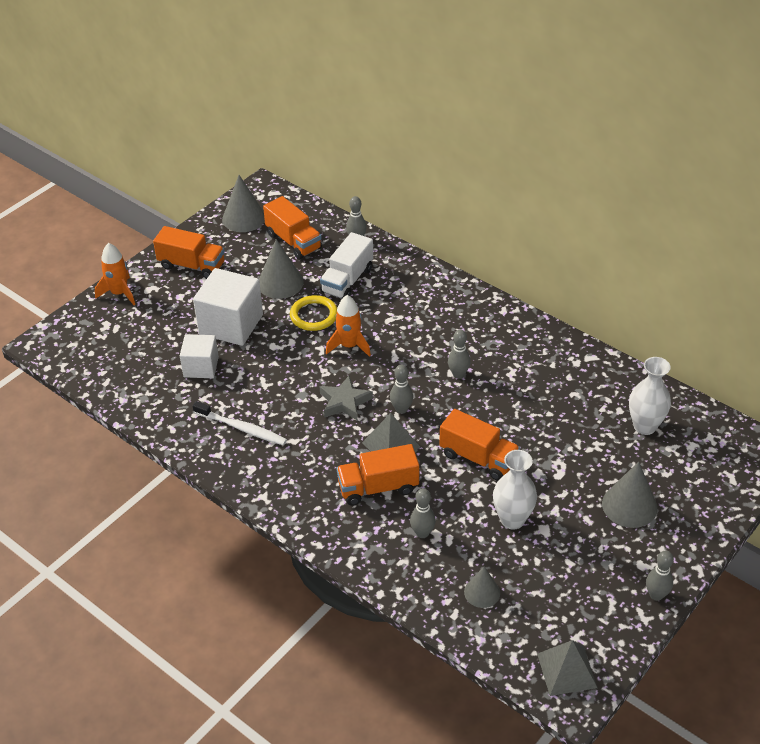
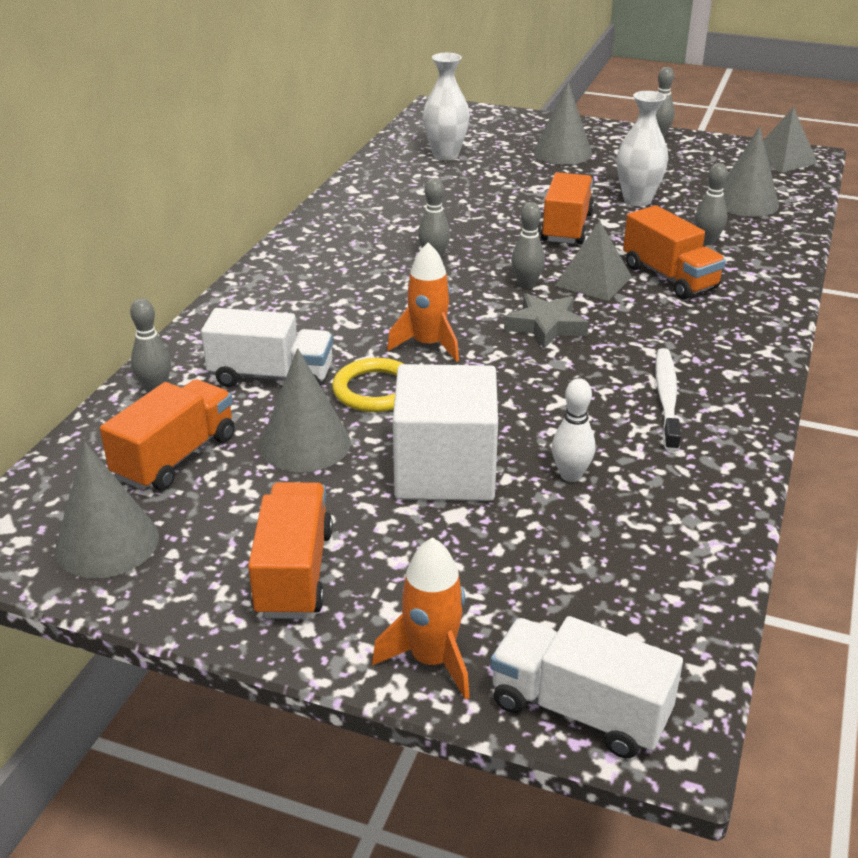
camera: 110 degrees left, 10 degrees down
white cube [180,334,219,378] -> white bowling pin [552,378,595,482]
grey cone [464,567,500,608] -> grey cone [723,126,779,217], size x1.61
none -> white truck [490,616,683,758]

